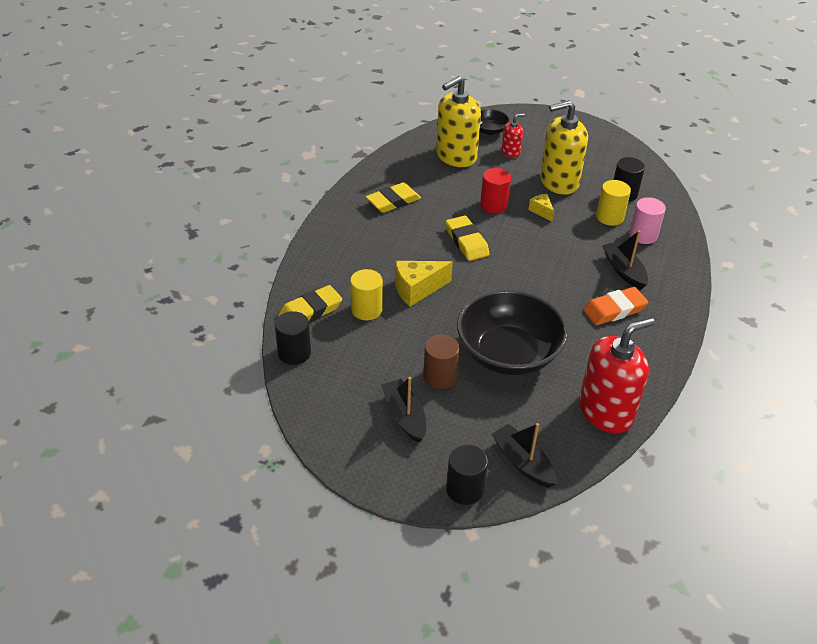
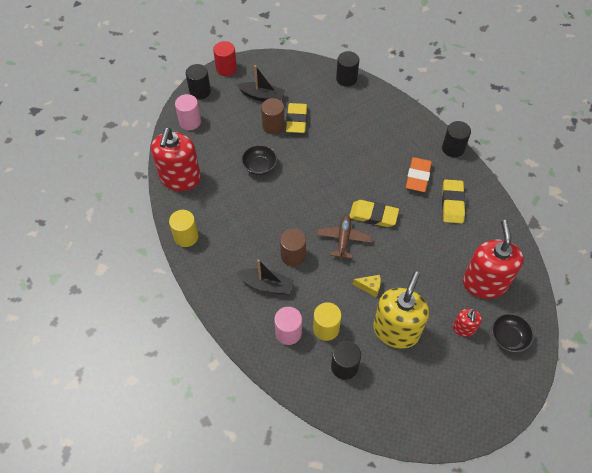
camera: 130 degrees right, 15 degrees up
yellow eraser [278,285,342,323] -> yellow eraser moved to [286,103,307,133]
yellow cylinder [350,269,383,320] -> yellow cylinder moved to [169,210,199,247]
yellow cheese [395,261,453,306] -> none
yellow soap dispenser [436,76,481,167] -> red soap dispenser [463,220,524,299]
black bowl [457,290,568,375] -> black bowl [241,145,277,175], size x0.47
red cylinder [480,168,511,213] -> red cylinder moved to [213,41,237,76]
black boat [492,423,556,488] -> pink cylinder [175,94,201,130]
orange eraser [583,287,648,325] -> orange eraser moved to [406,157,432,192]
none -> brown cylinder [280,229,306,266]
none -> brown plane [317,215,372,260]
none -> black cylinder [442,121,471,157]

